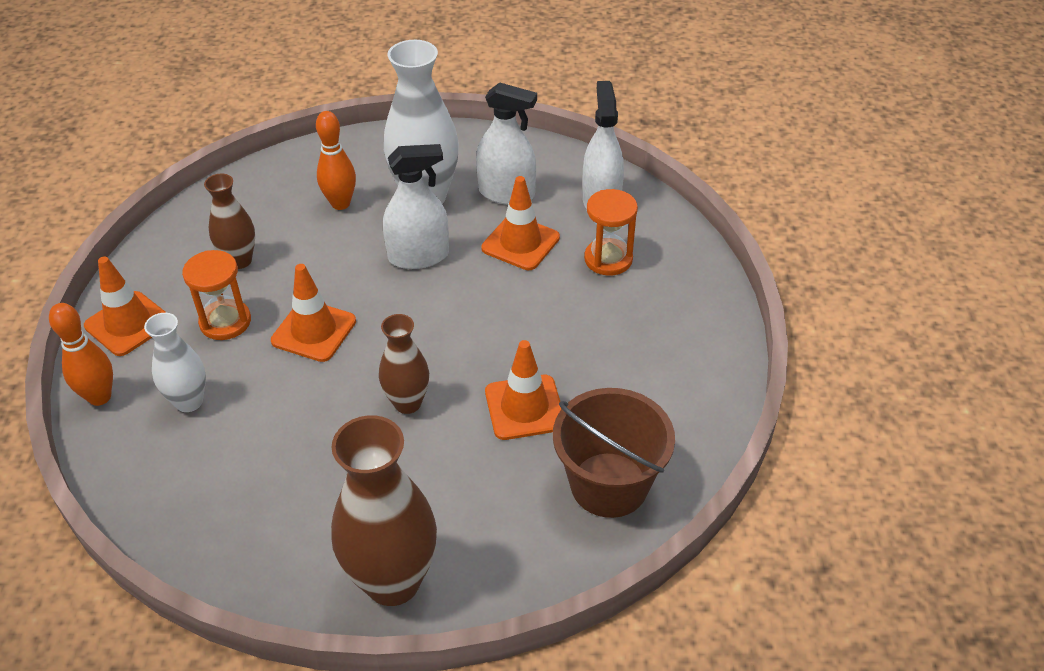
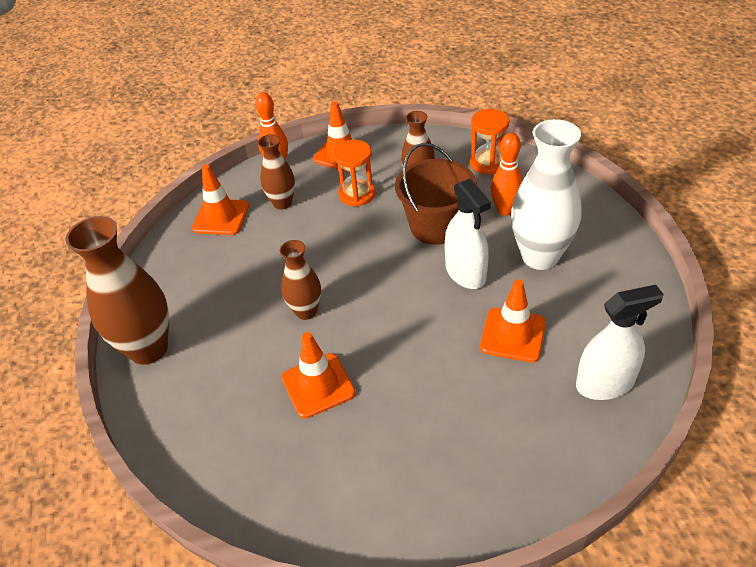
camera: 80 degrees right, 0 degrees up
white vase [144,313,206,412] -> brown vase [258,134,295,210]
orange traffic cone [271,264,356,362] -> orange traffic cone moved to [192,164,249,235]
white spray bottle [476,82,537,205] -> none
brown bucket [553,388,675,518] -> brown bucket moved to [395,143,477,245]
orange hourglass [584,189,638,276] -> orange hourglass moved to [470,109,509,175]

